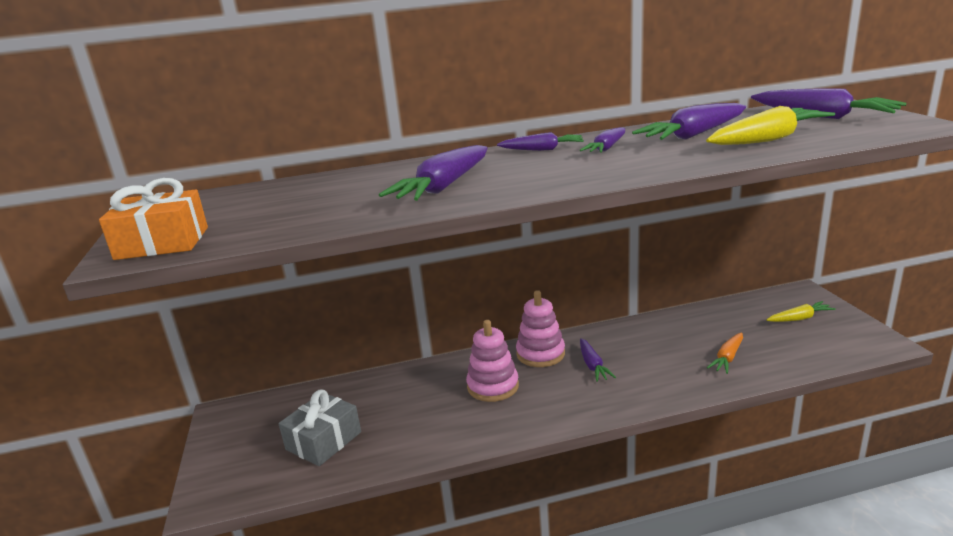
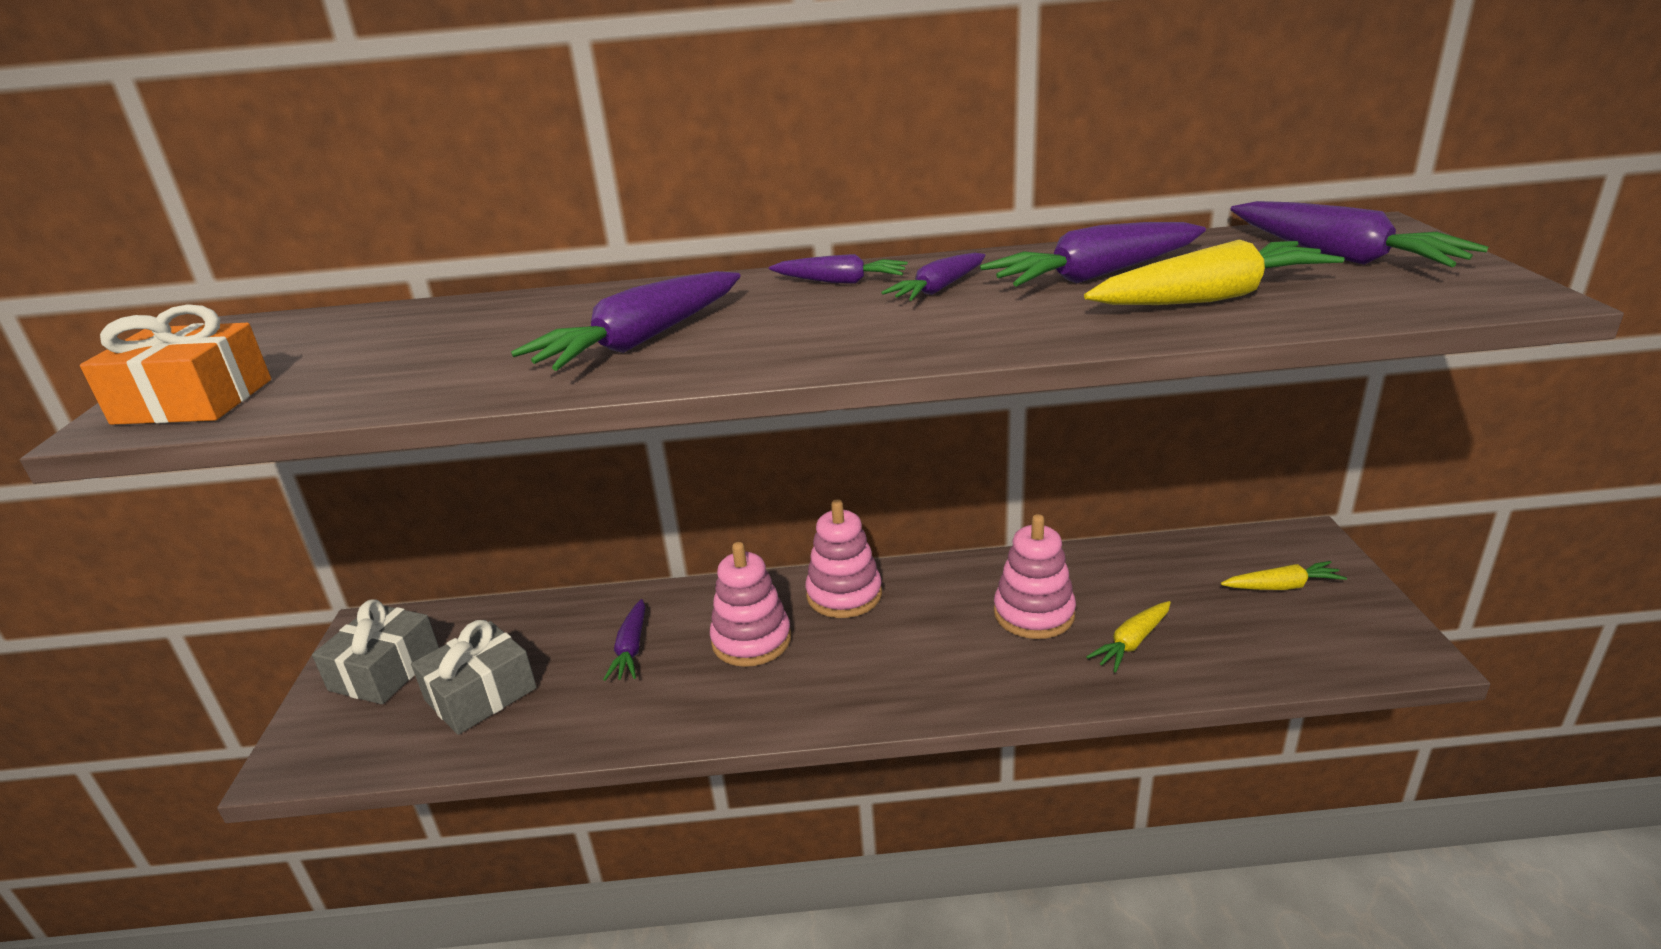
camera: 10 degrees right, 5 degrees up
purple carrot [580,338,616,382] -> purple carrot moved to [603,599,645,681]
orange carrot [707,332,743,374] -> yellow carrot [1086,601,1171,672]
none -> grey gift [312,599,439,704]
none -> pink stacking toy [994,514,1076,639]

